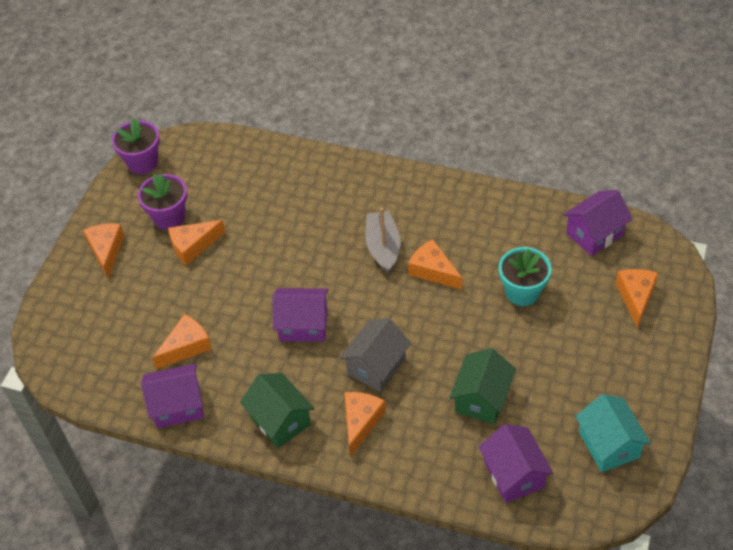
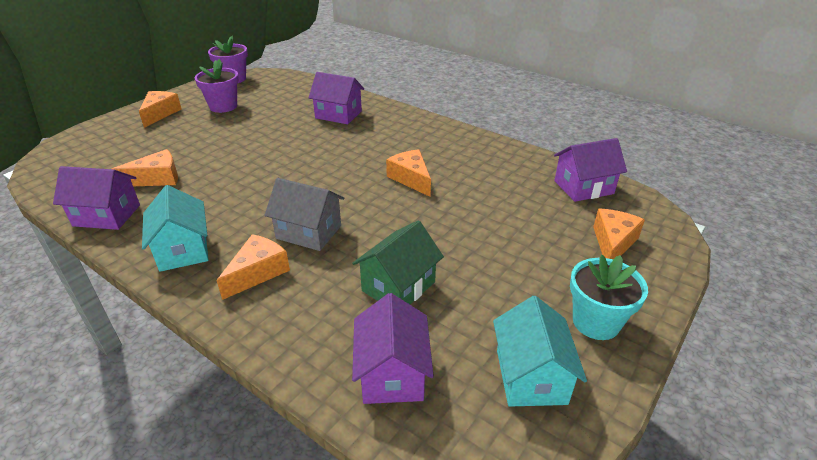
camera: 15 degrees right, 15 degrees down
orange cheese [168,220,225,265] -> none
green house [240,373,315,448] -> turquoise house [142,185,209,272]
purple house [272,288,329,342] -> purple house moved to [308,72,364,124]
grey house [339,318,411,392] -> grey house turned 60 degrees clockwise [265,178,344,251]
grey boat [365,208,401,273] -> none
turquoise flower pot [499,247,552,306] -> turquoise flower pot moved to [570,255,648,340]

